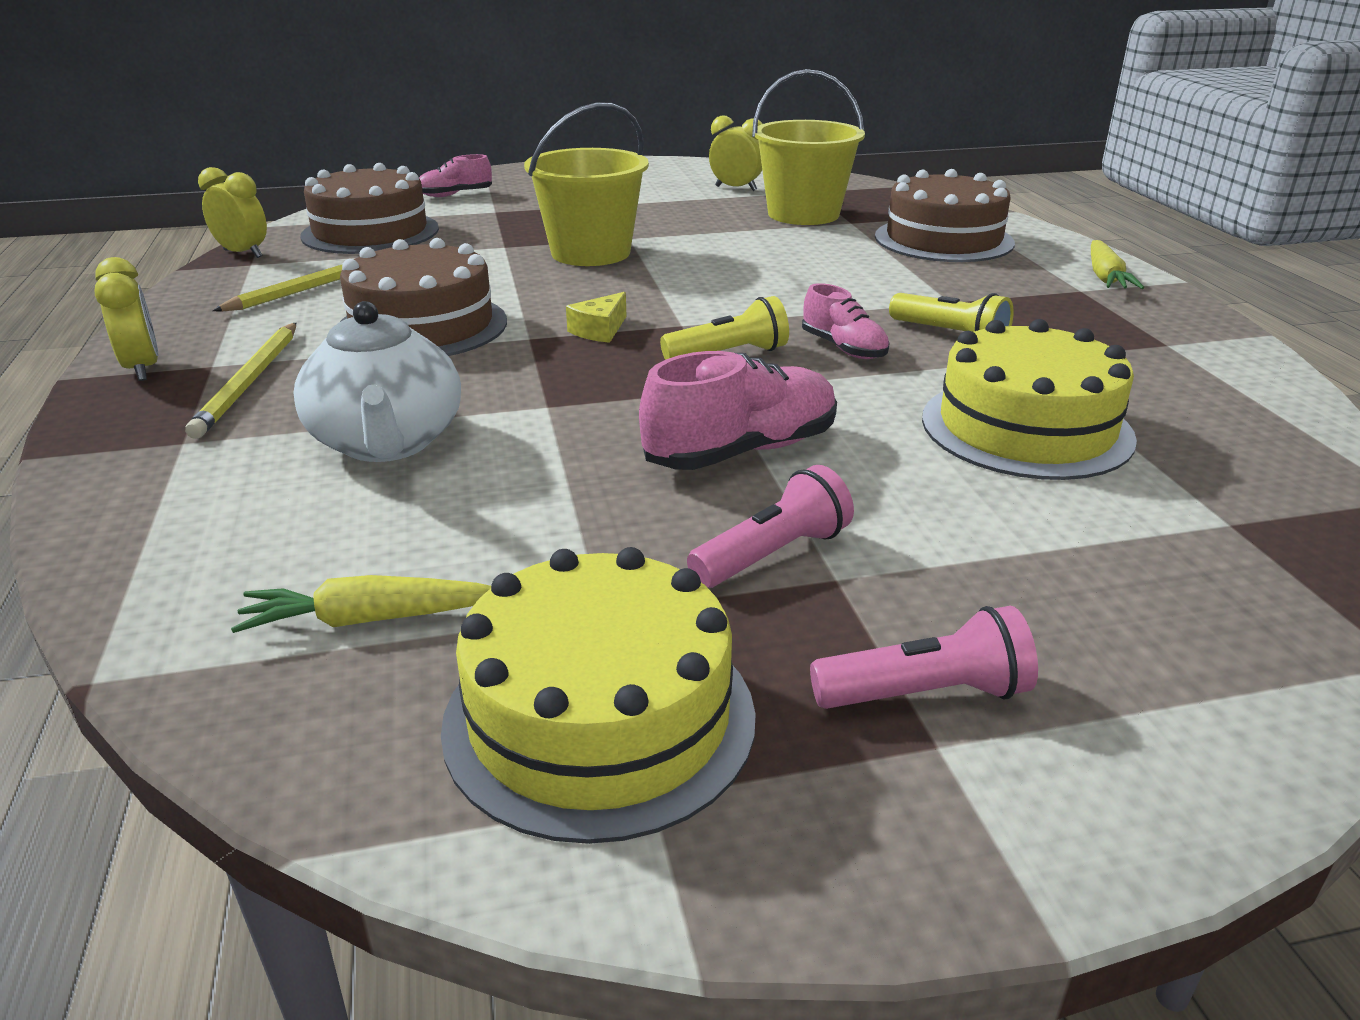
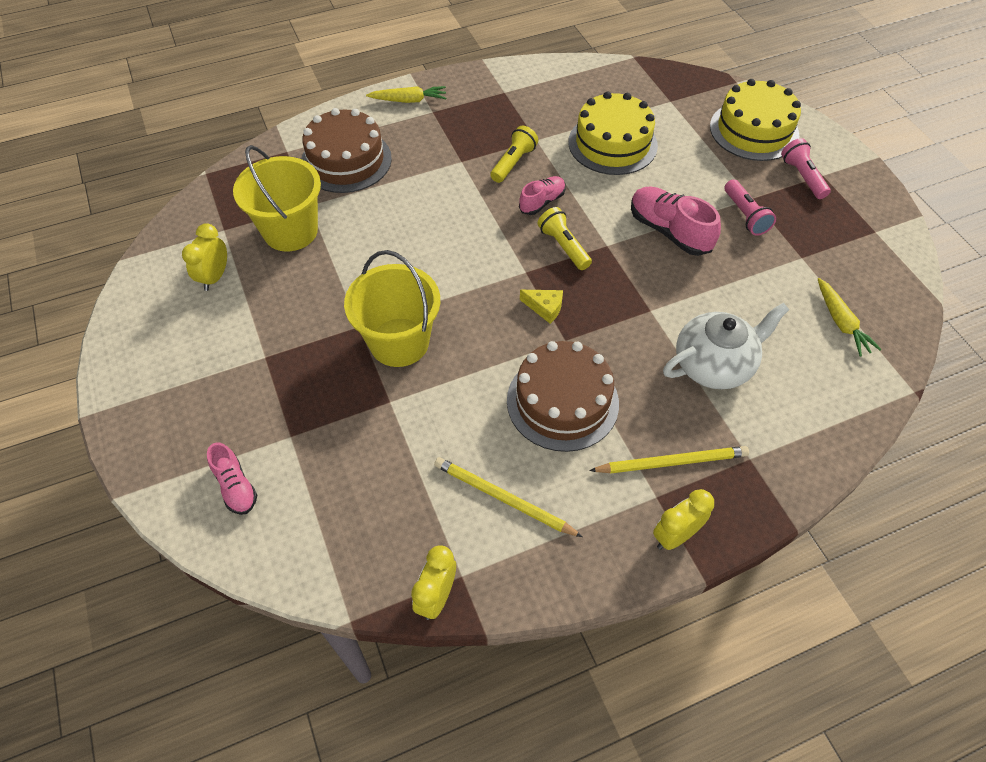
camera: 100 degrees left, 25 degrees up
brown cake [300,163,439,254] -> none
yellow cake [441,547,756,844] -> yellow cake moved to [710,79,801,161]
pink flashlight [687,465,854,588] -> pink flashlight turned 150 degrees counterclockwise [725,179,776,236]

